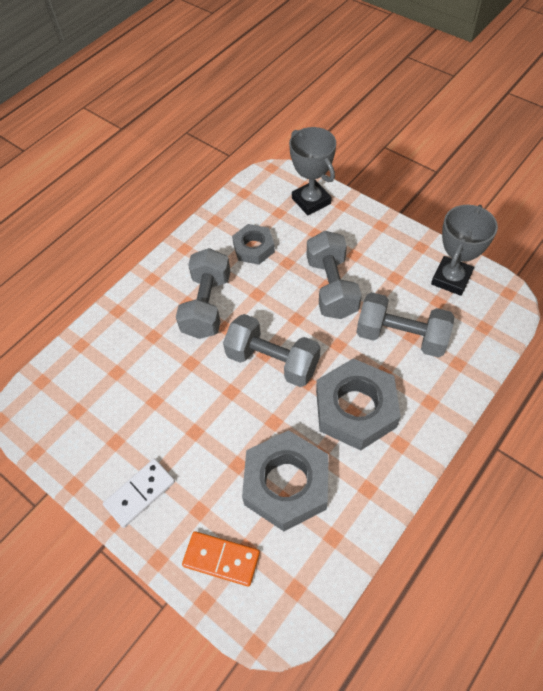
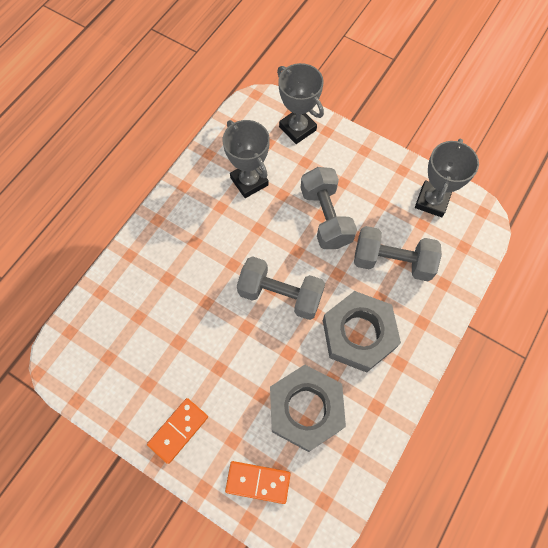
camera: 10 degrees left, 10 degrees up
white domino [103,459,175,528] -> orange domino [147,398,208,464]
grey dumbbell [176,248,230,339] -> none
grey nut [232,224,275,265] -> grey trophy [222,120,270,198]

